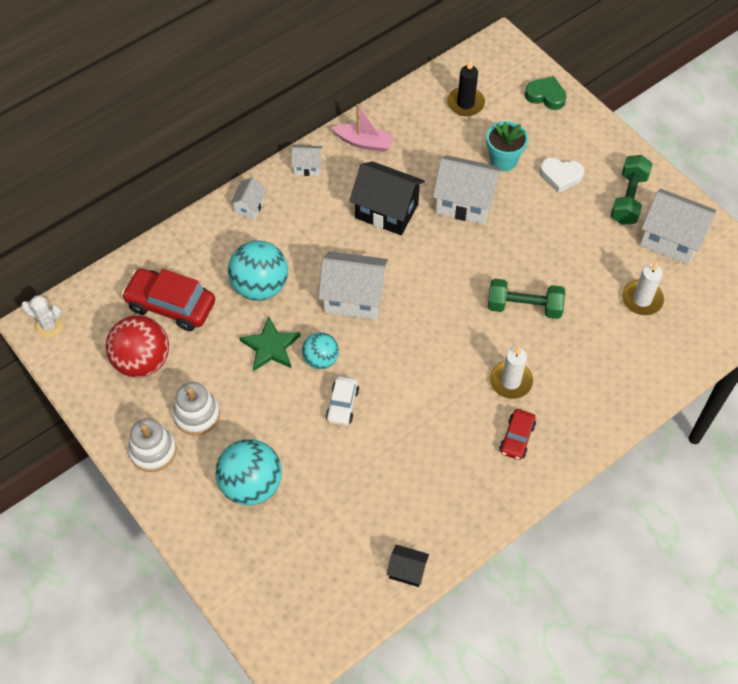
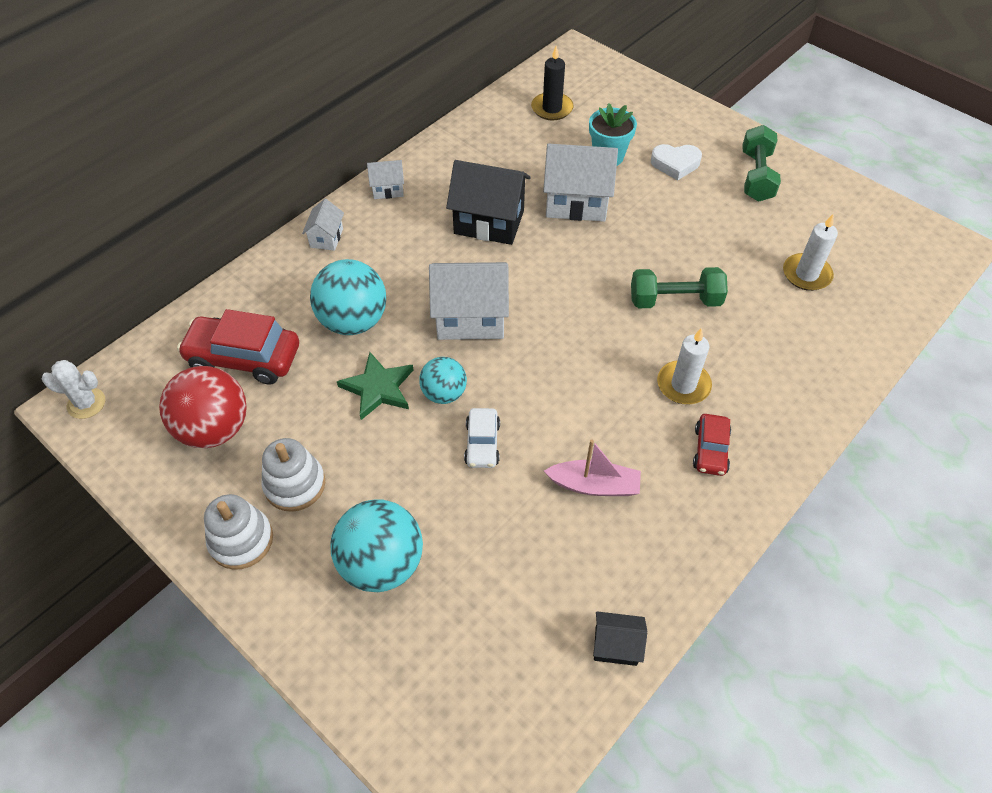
camera: 10 degrees left, 5 degrees down
pink boat [332,104,394,152] -> pink boat moved to [544,439,641,496]
green heart [525,76,567,110] -> none
white house [640,189,716,265] -> none

